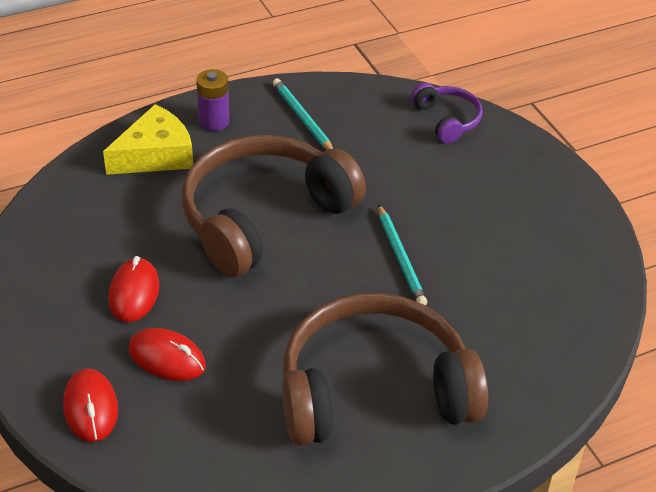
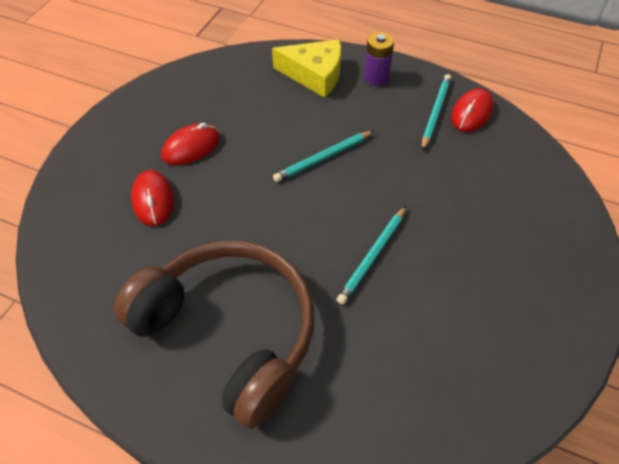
camera: 50 degrees right, 10 degrees up
red mouse [63,369,118,442] -> red mouse moved to [451,88,494,132]
brown headphones [182,135,366,277] -> turquoise pencil [273,131,374,182]
purple headphones [411,83,483,143] -> none

